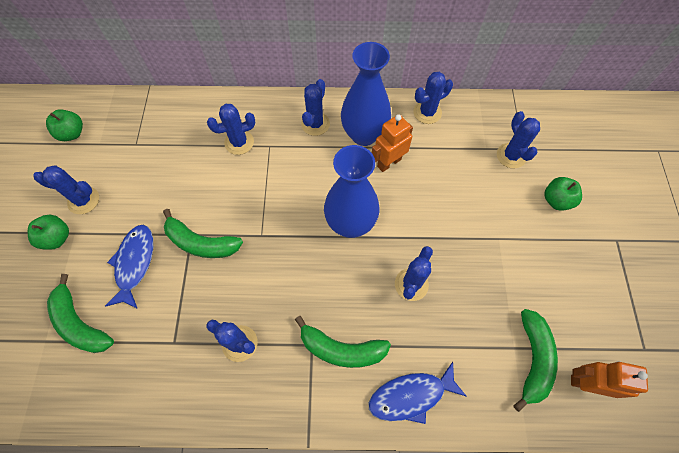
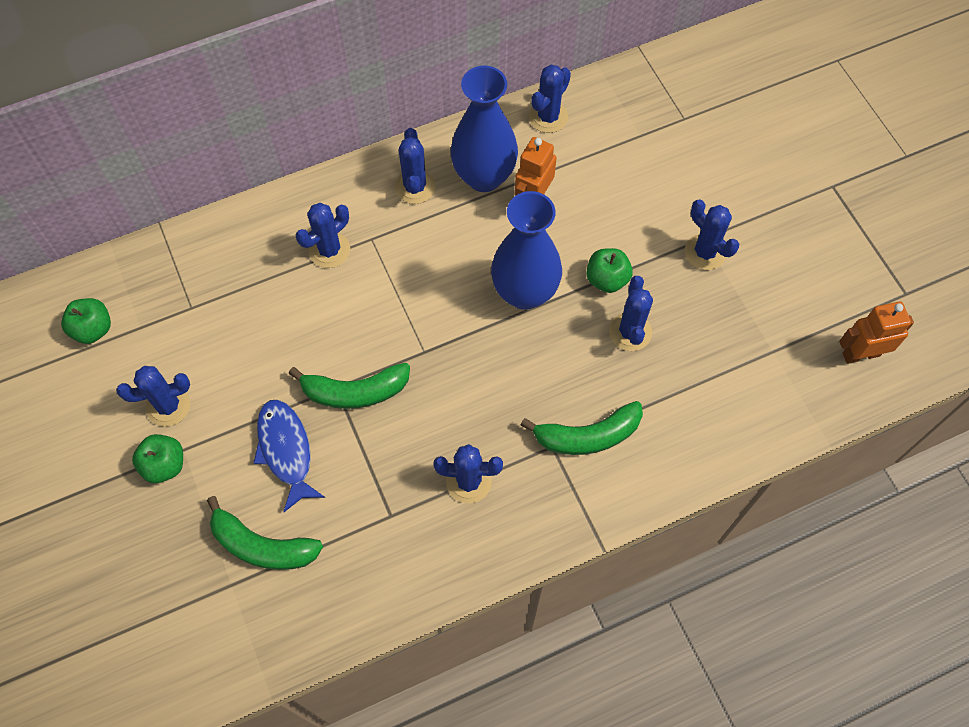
camera: 25 degrees left, 0 degrees up
blue fish [369,362,467,424] -> none
blue cactus [497,111,540,169] -> blue cactus moved to [685,200,739,270]
green banana [513,309,558,412] -> none
green apple [544,177,582,211] -> green apple moved to [586,248,633,293]

